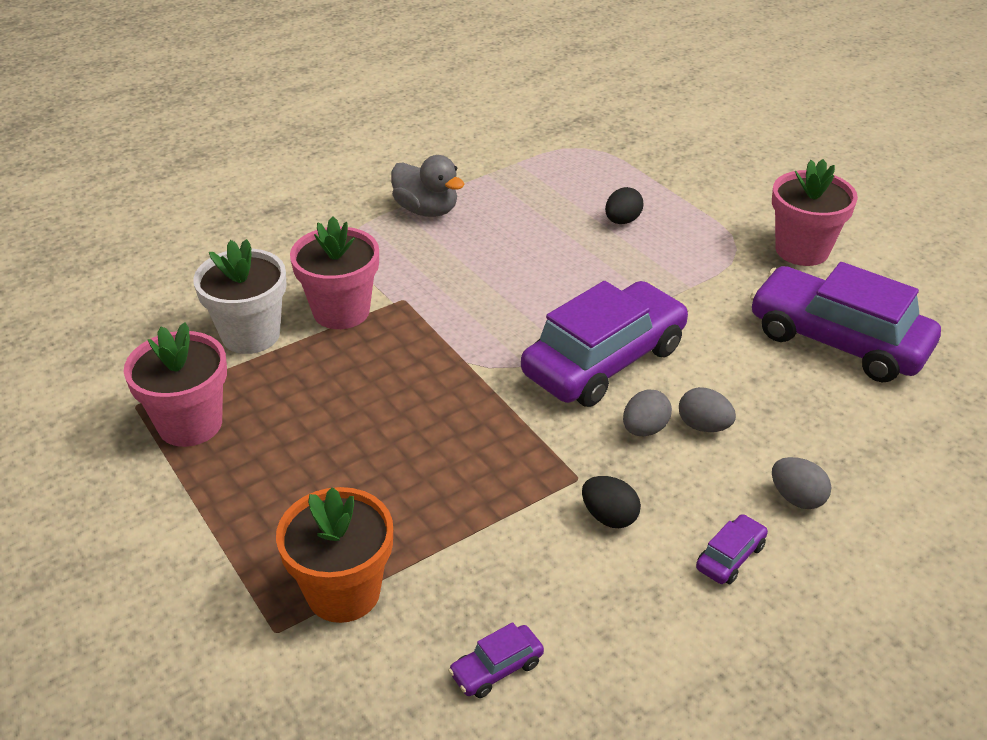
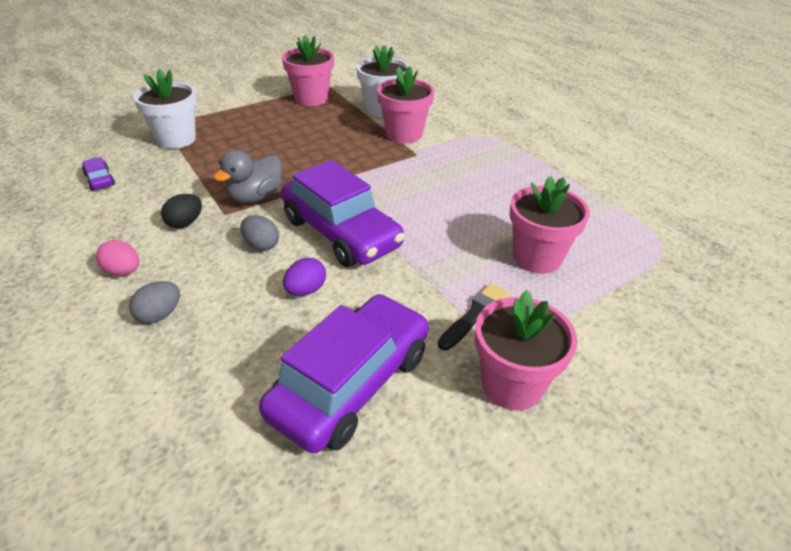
camera: 90 degrees right, 0 degrees up
orange flower pot [276,487,393,623] -> white flower pot [133,69,197,149]
grey duck [391,155,465,217] -> grey duck moved to [213,150,282,203]
black egg [605,187,643,224] -> pink flower pot [510,176,590,274]
grey egg [679,387,736,432] -> none
purple car [696,514,768,584] -> pink egg [96,240,139,276]
none -> purple egg [283,258,326,296]
none -> black brush [438,283,510,350]

